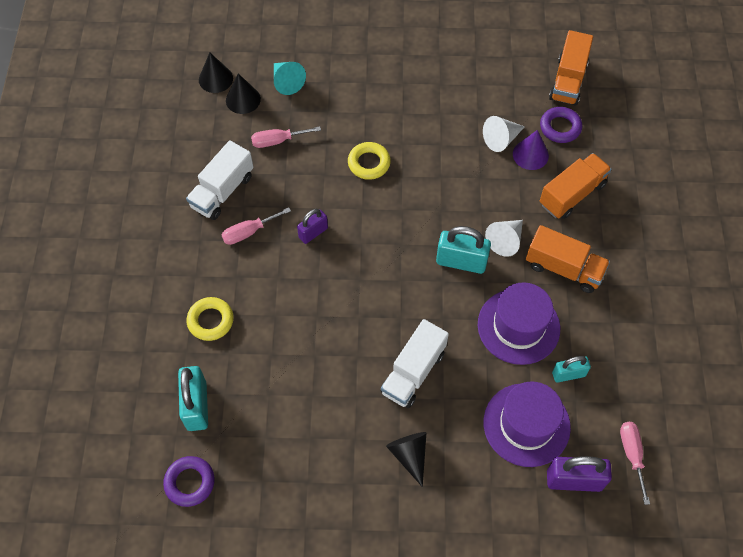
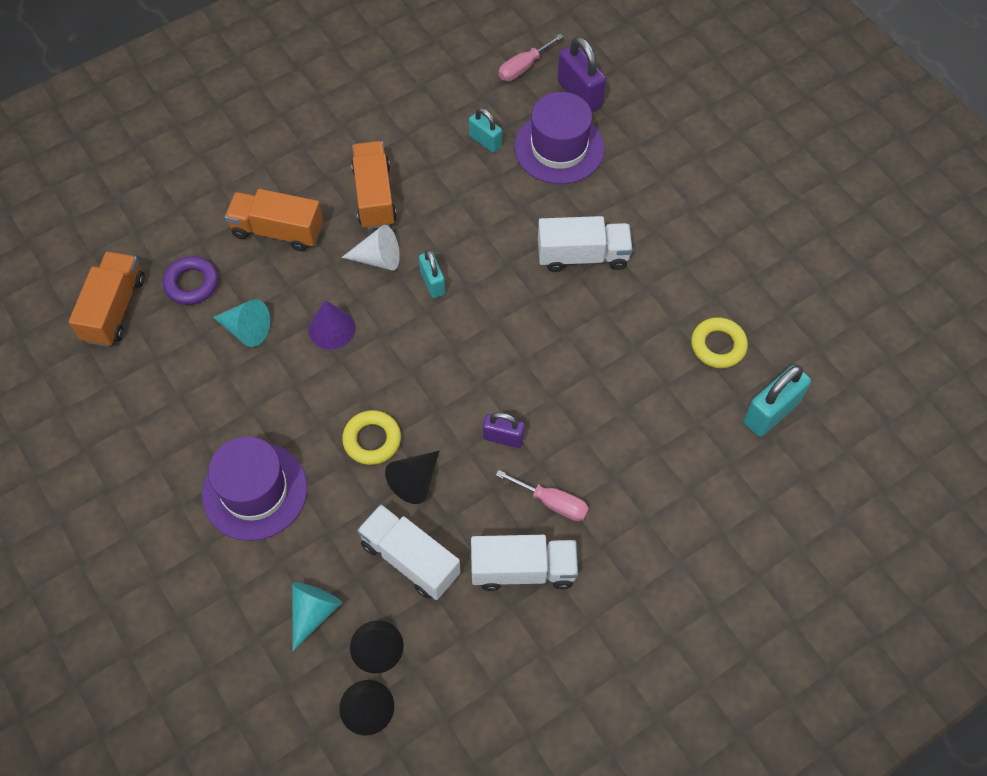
camera: 125 degrees left, 0 degrees up
purple ring [163,456,215,507] -> none
yellow ring [186,297,234,341] -> yellow ring moved to [691,317,748,368]
pink screwdriver [251,126,321,148] -> white truck [357,504,461,600]
black cone [386,432,427,487] -> black cone moved to [385,451,439,504]
turquoise padlock [436,226,491,274] -> turquoise padlock [419,250,445,298], size x0.62
purple hat [478,282,560,365] -> purple hat moved to [202,436,307,541]
white cone [483,116,525,152] -> turquoise cone [213,299,270,347]
purple cone [513,130,549,170] -> purple cone moved to [309,300,356,350]
orange truck [549,30,593,106] -> orange truck turned 60 degrees counterclockwise [69,252,145,347]

